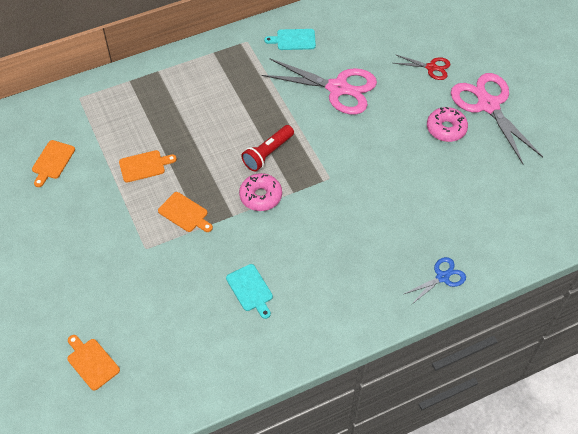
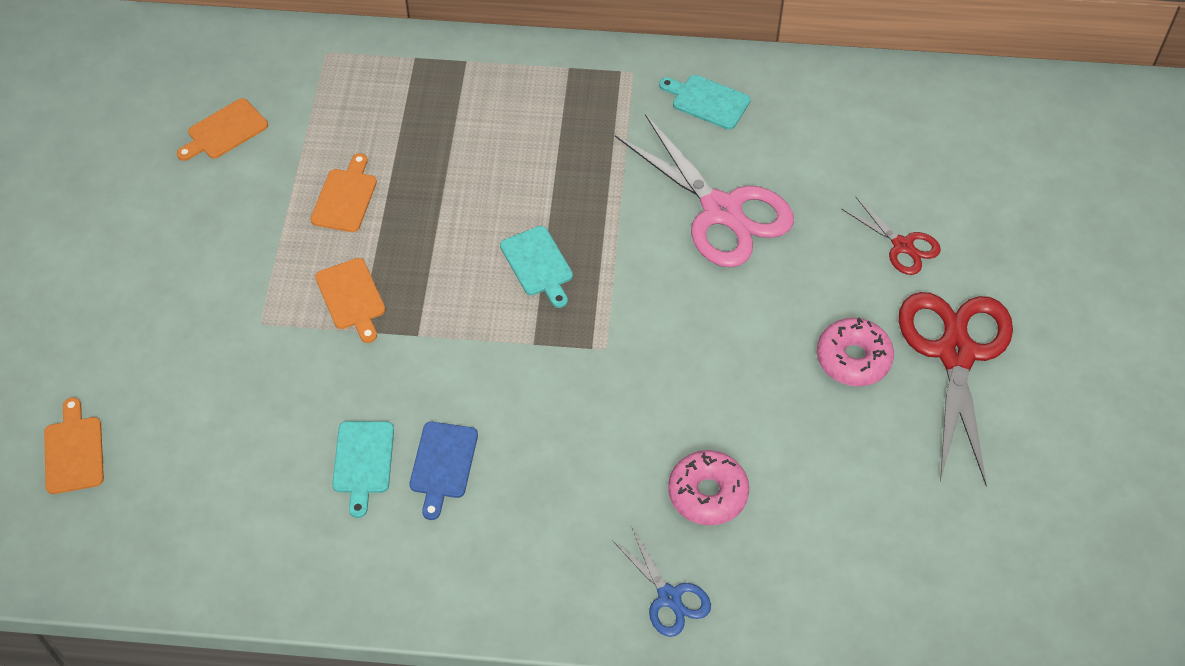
camera: 30 degrees right, 0 degrees up
orange cutting board [119,150,177,183] -> orange cutting board turned 90 degrees counterclockwise [311,153,377,232]
pink donut [239,173,282,211] -> pink donut moved to [668,450,749,525]
red flashlight [241,125,294,171] -> turquoise cutting board [500,226,573,308]
blue scissors [404,257,466,305] -> blue scissors turned 60 degrees clockwise [612,528,711,637]
pink scissors [451,73,543,164] -> red scissors [899,292,1013,486]
none -> blue cutting board [409,422,478,520]

